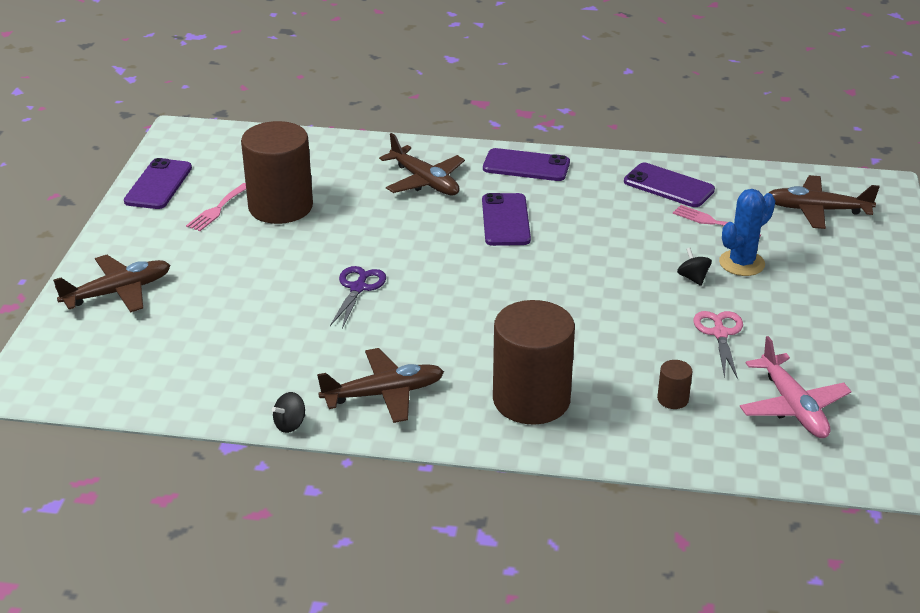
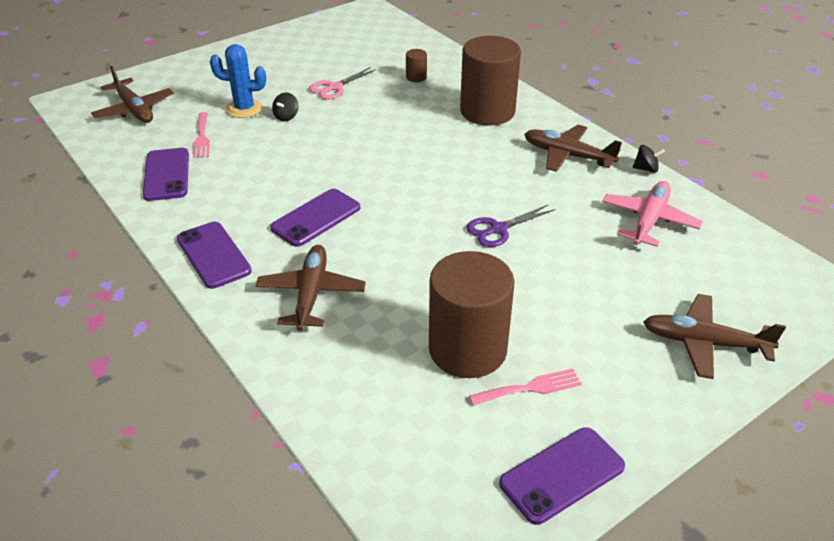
camera: 135 degrees left, 5 degrees up
pink plane [740,336,851,438] -> pink plane moved to [602,181,703,247]

